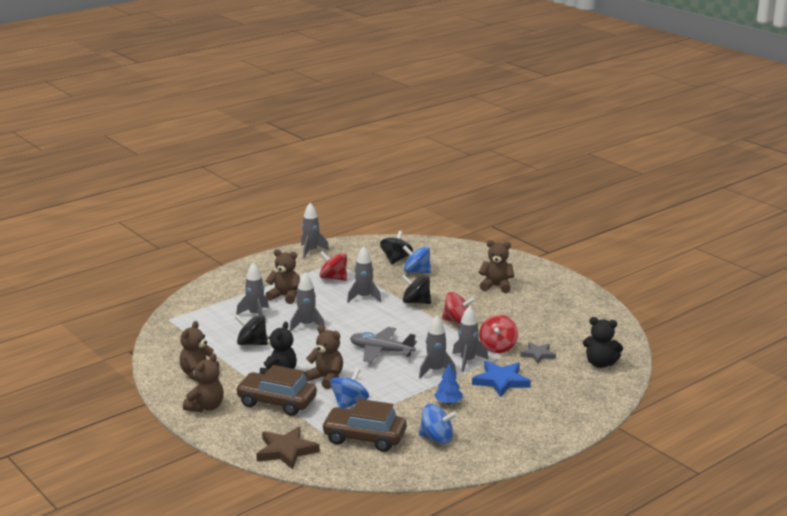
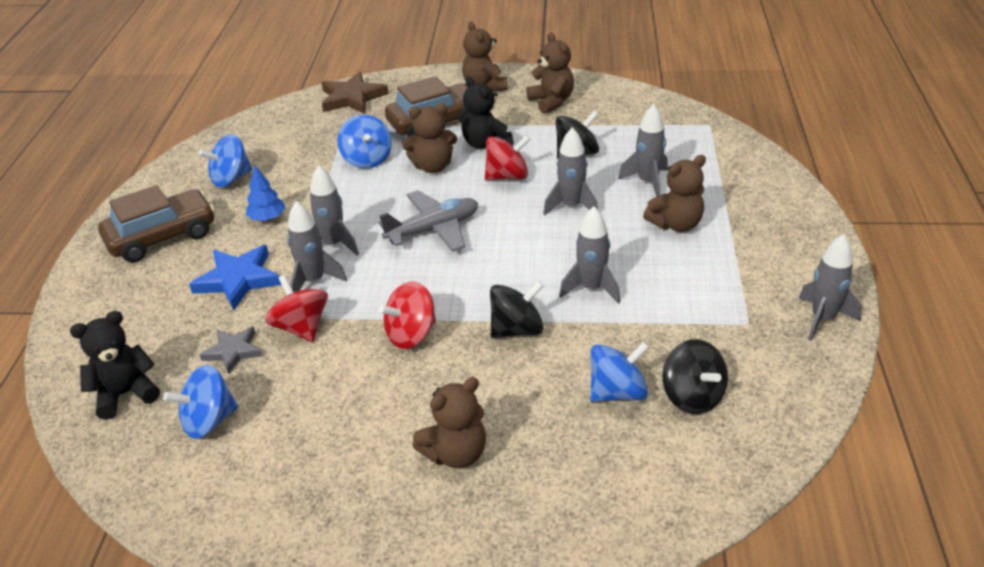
camera: 135 degrees right, 15 degrees up
red spinning top [320,251,347,281] -> red spinning top moved to [485,135,530,180]
brown car [321,399,407,452] -> brown car moved to [98,185,215,262]
none -> blue spinning top [163,365,238,439]

